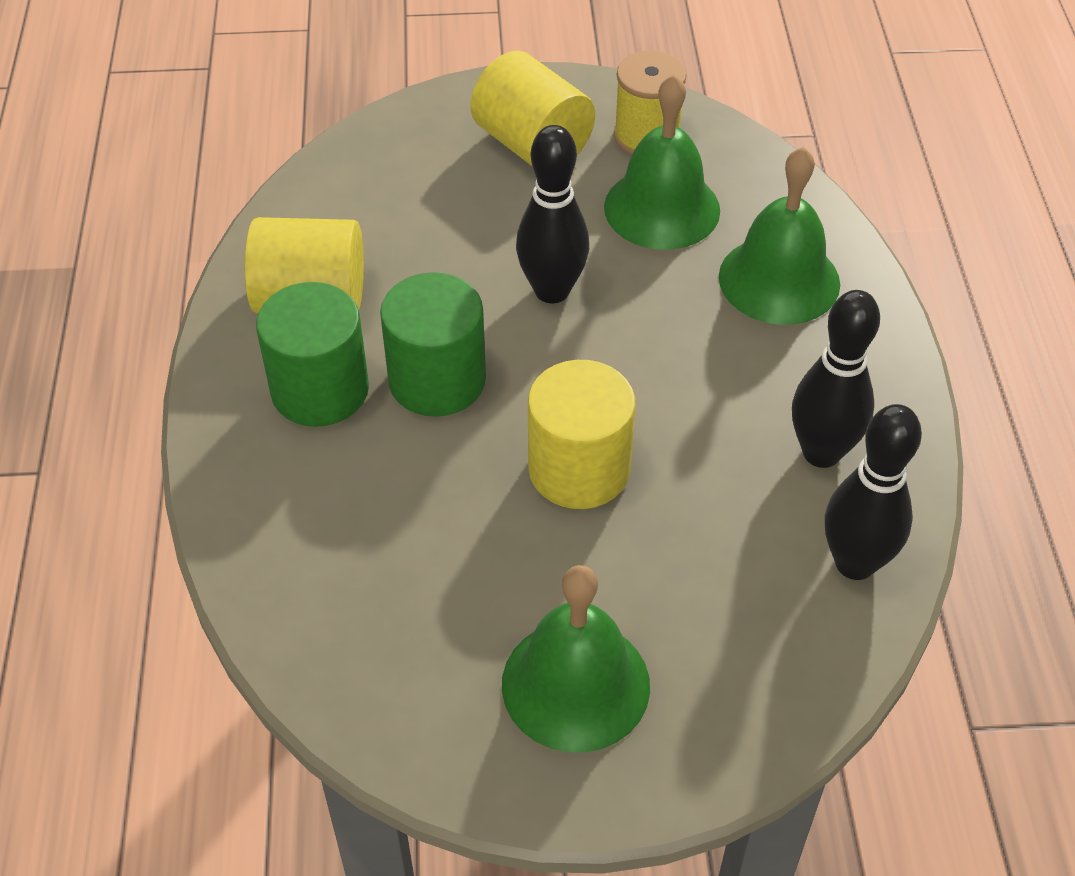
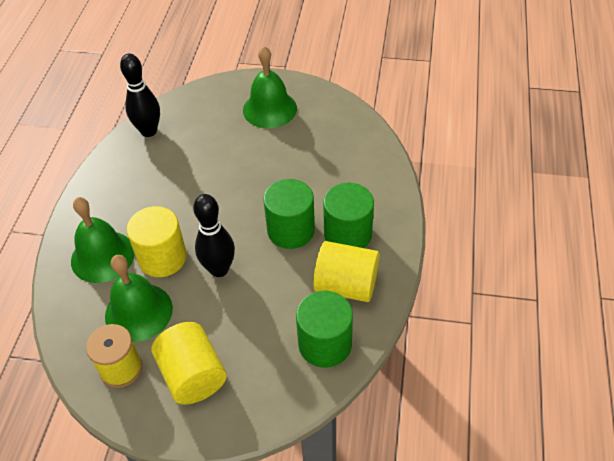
camera: 165 degrees left, 0 degrees up
yellow cylinder [528,360,636,509] -> yellow cylinder moved to [127,206,187,277]
black bowling pin [792,290,880,468] -> none
none -> green cylinder [296,291,353,368]

